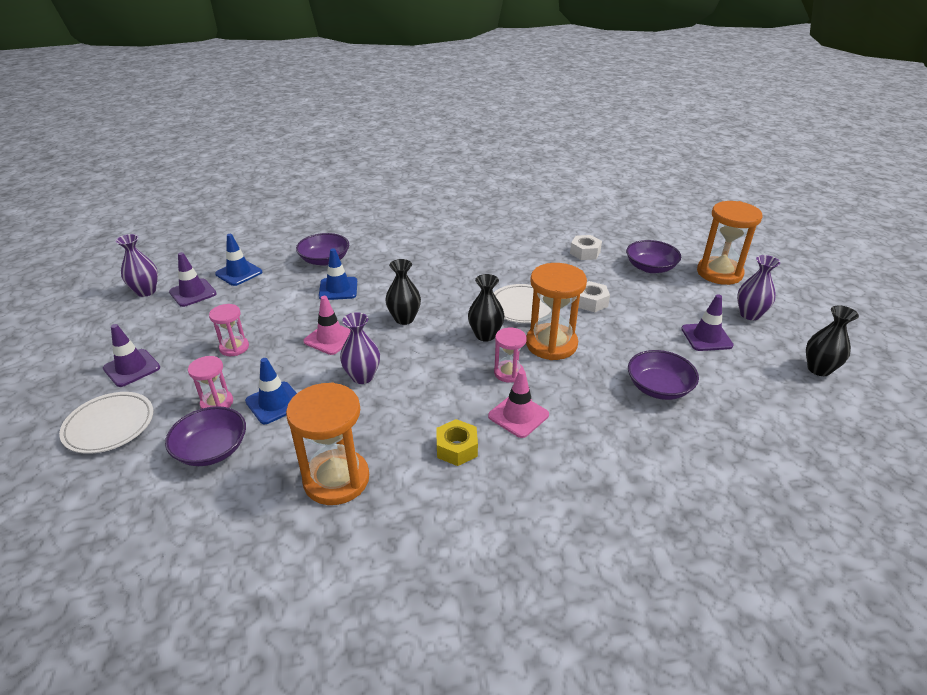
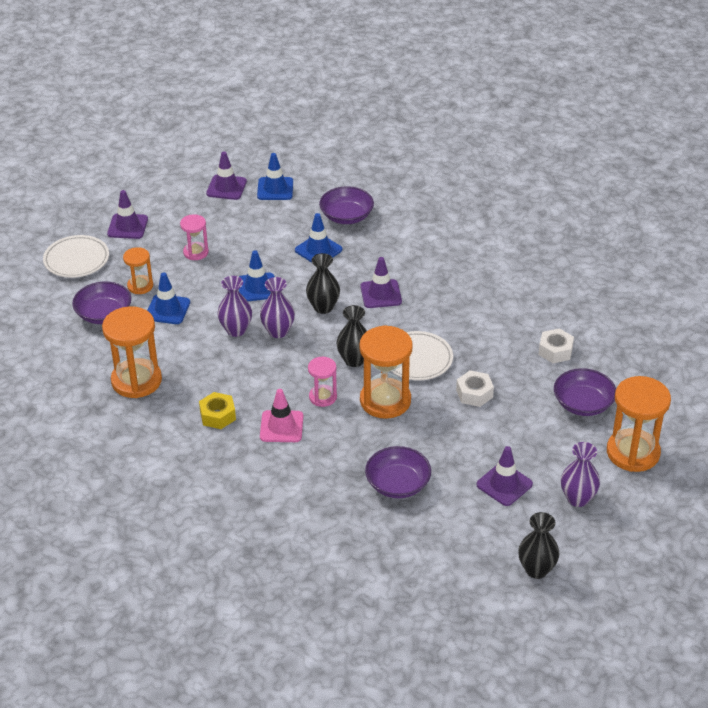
camera: 50 degrees right, 5 degrees up
purple vase [115,234,158,297] -> purple vase moved to [260,277,295,338]
pink hourglass [188,356,233,409] -> orange hourglass [123,247,153,294]
pink traffic cone [303,296,351,355] -> blue traffic cone [239,250,275,301]
none -> purple traffic cone [360,257,402,308]

